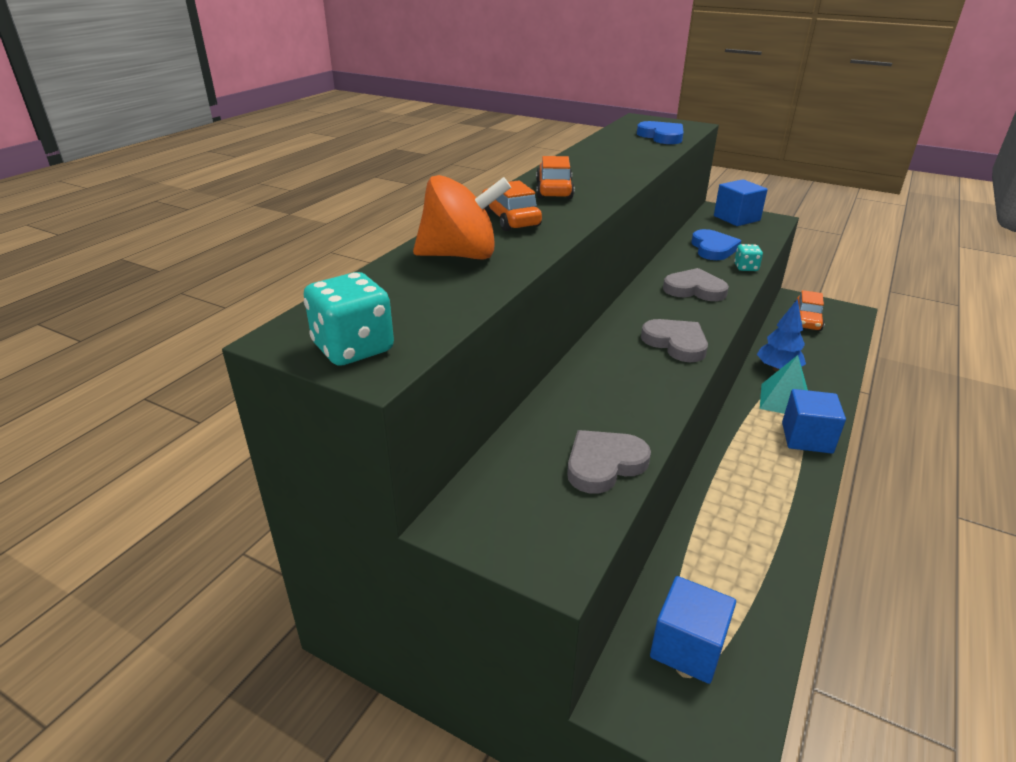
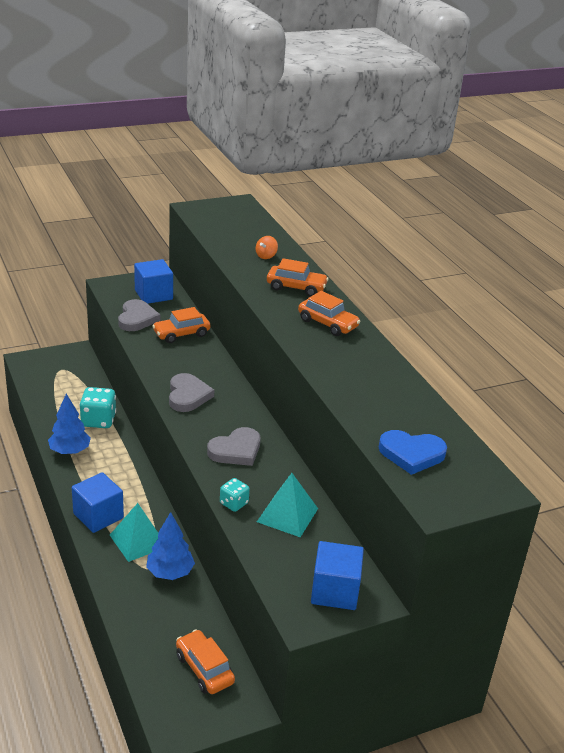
camera: 125 degrees right, 0 degrees up
turquoise dice [304,272,394,366] -> turquoise dice moved to [79,387,116,428]
orange spinning top [413,175,511,260] -> orange spinning top [256,236,278,259], size x0.42
grey heart [641,319,708,362] -> grey heart turned 90 degrees counterclockwise [169,373,214,412]
blue cube [650,576,736,684] -> blue cube moved to [134,259,173,304]
blue heart [691,229,741,260] -> turquoise pyramid [257,473,318,537]
none -> blue tree [48,394,91,454]
none -> orange car [152,307,210,343]

